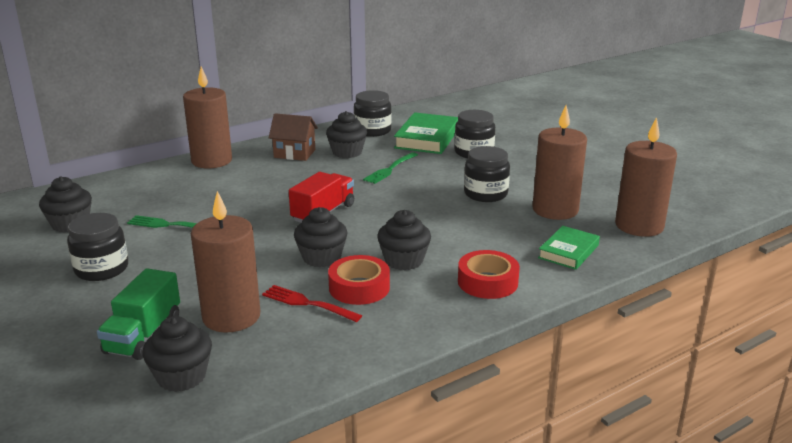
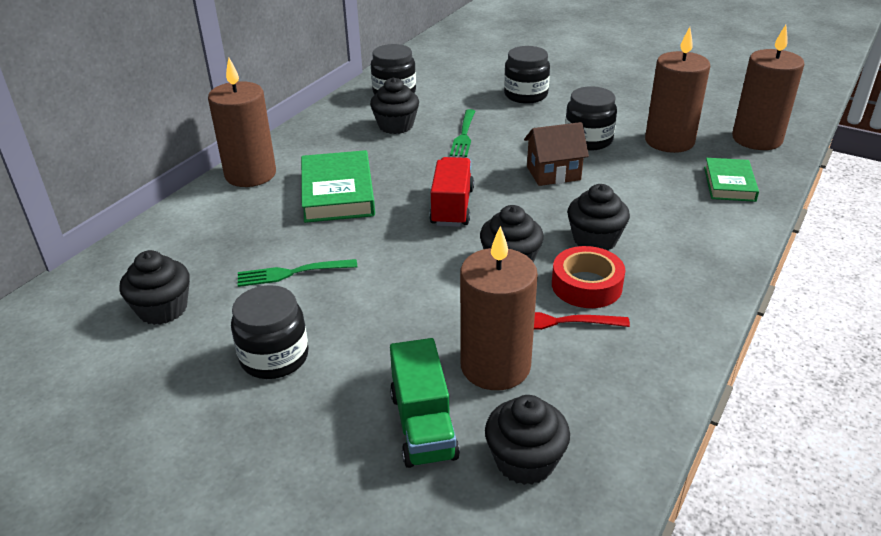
camera: 25 degrees left, 10 degrees up
brown house [269,113,318,161] -> brown house moved to [524,122,589,186]
green book [394,112,458,154] -> green book moved to [301,150,375,223]
red tape [458,250,520,299] -> none

